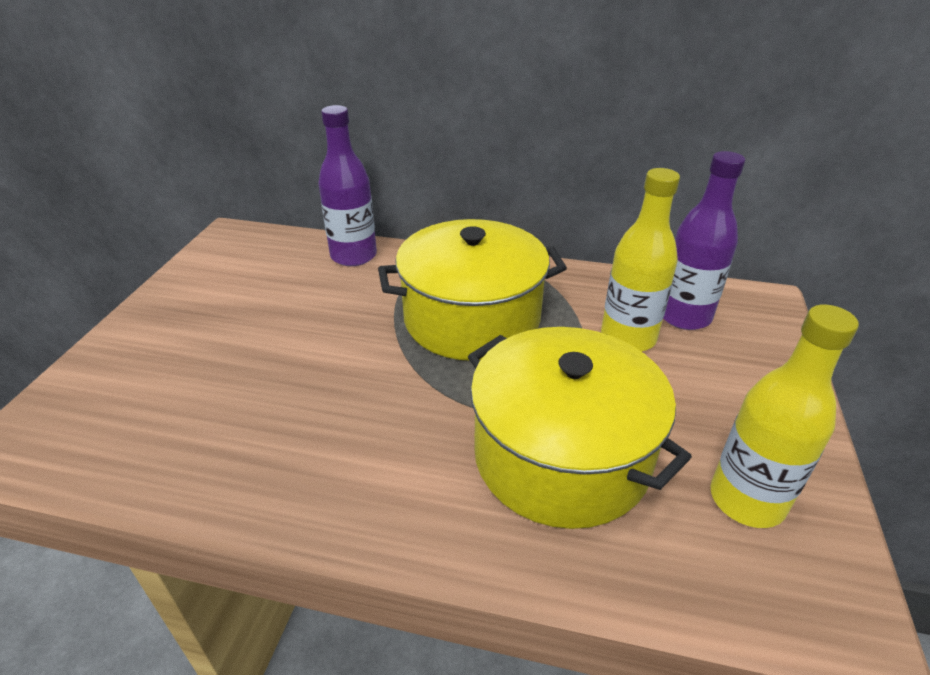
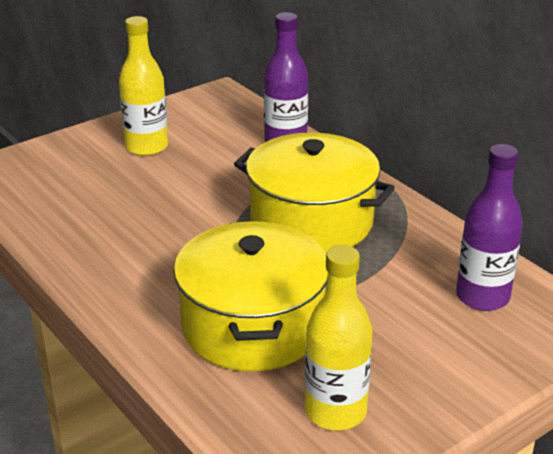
camera: 40 degrees right, 5 degrees down
yellow bottle [601,168,680,352] -> yellow bottle moved to [119,16,168,156]

